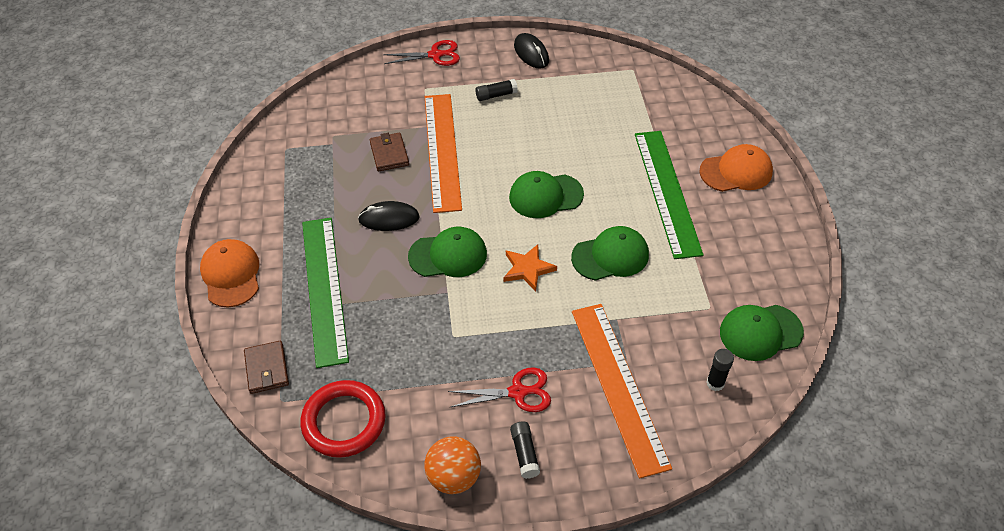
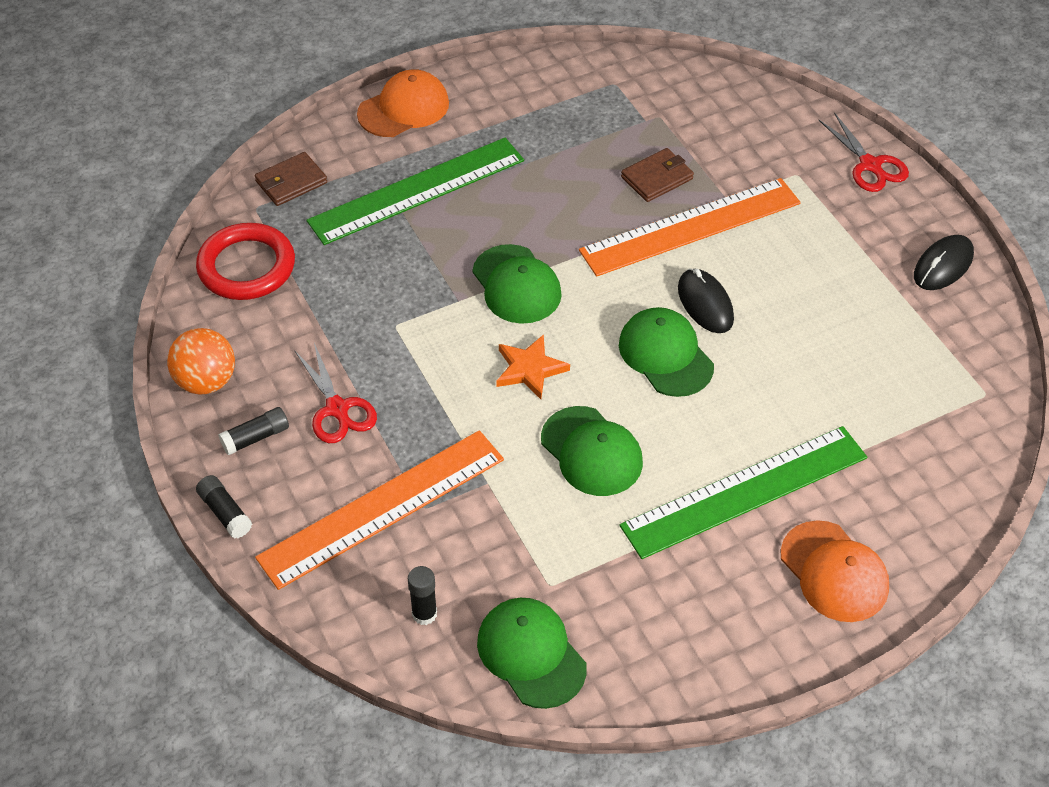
camera: 70 degrees right, 0 degrees up
black mouse [358,201,420,231] -> black mouse moved to [678,269,734,333]
black glue stick [476,79,518,101] -> black glue stick moved to [196,475,252,539]

